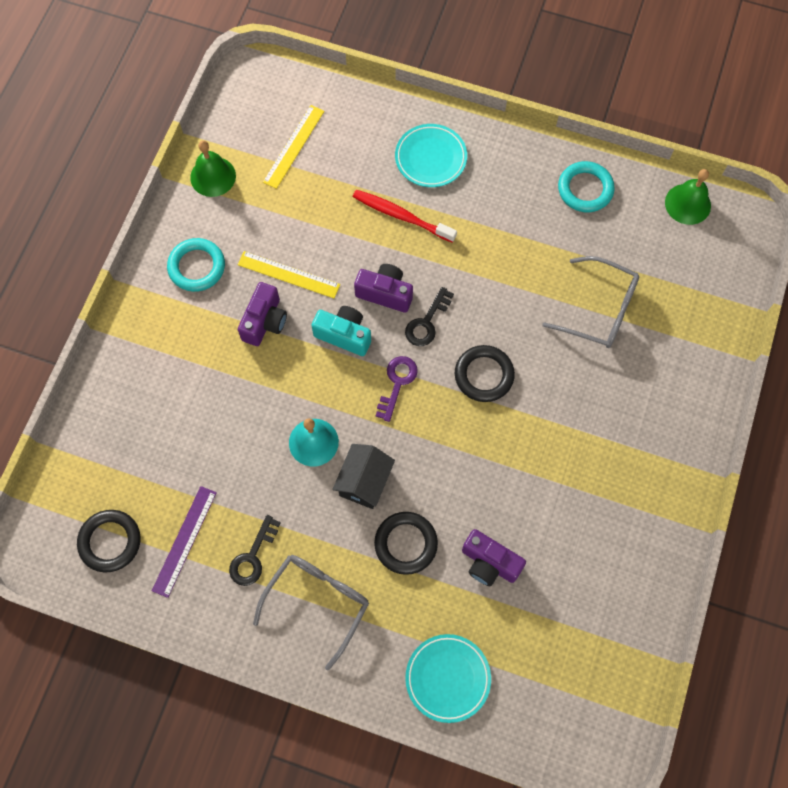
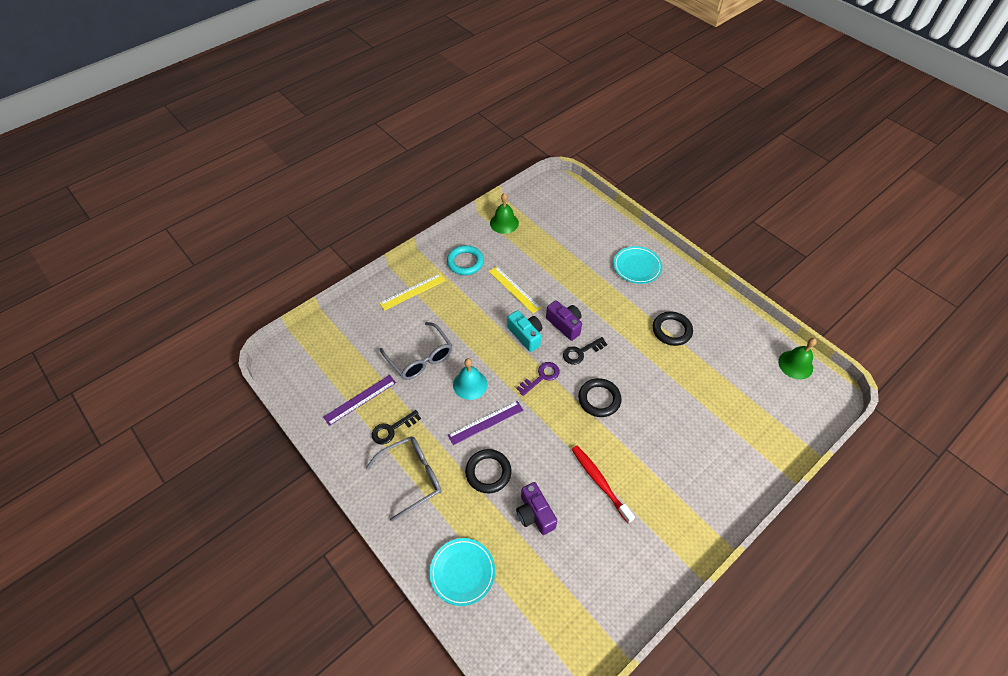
camera: 30 degrees right, 15 degrees down
black ring [77,510,141,573] -> black ring moved to [653,311,693,346]
purple camera [238,282,287,346] -> none
yellow ruler [263,105,324,189] -> yellow ruler moved to [380,274,446,311]
black house [332,444,395,509] -> purple ruler [448,401,523,445]
red toothbrush [353,190,457,243] -> red toothbrush moved to [572,446,635,523]
grey glasses [542,256,639,348] -> grey glasses moved to [380,322,453,380]
turquoise ring [558,161,615,212] -> none

